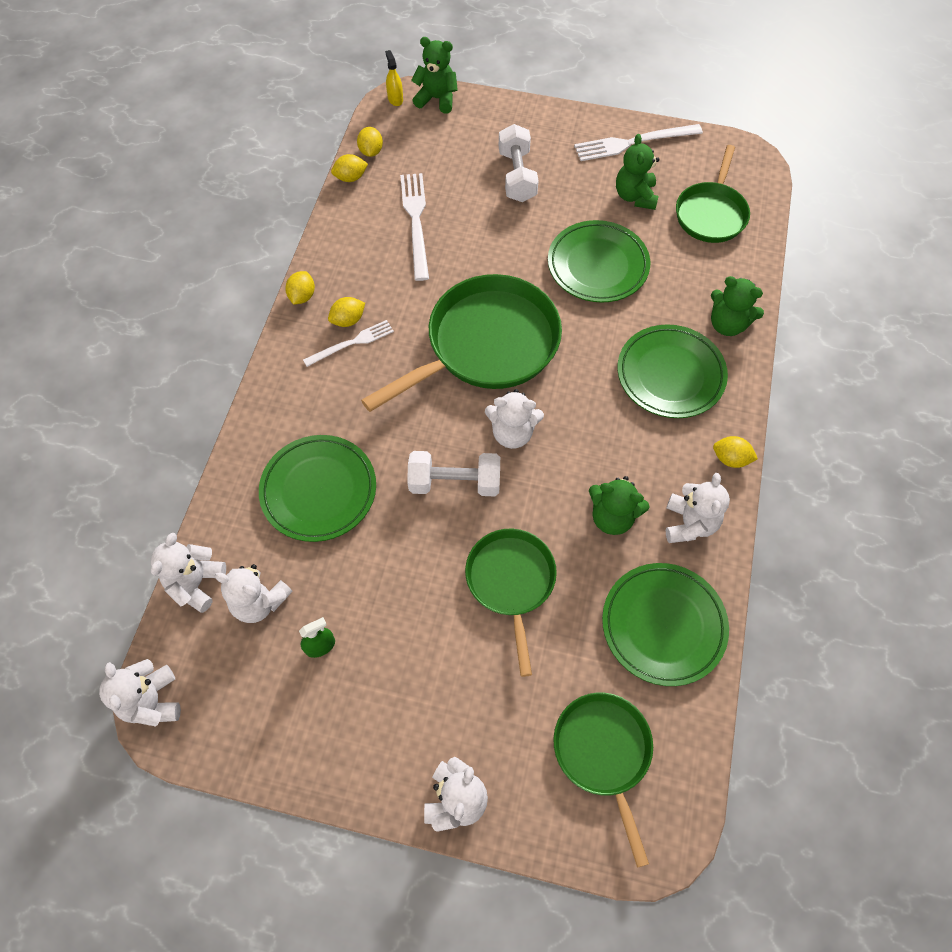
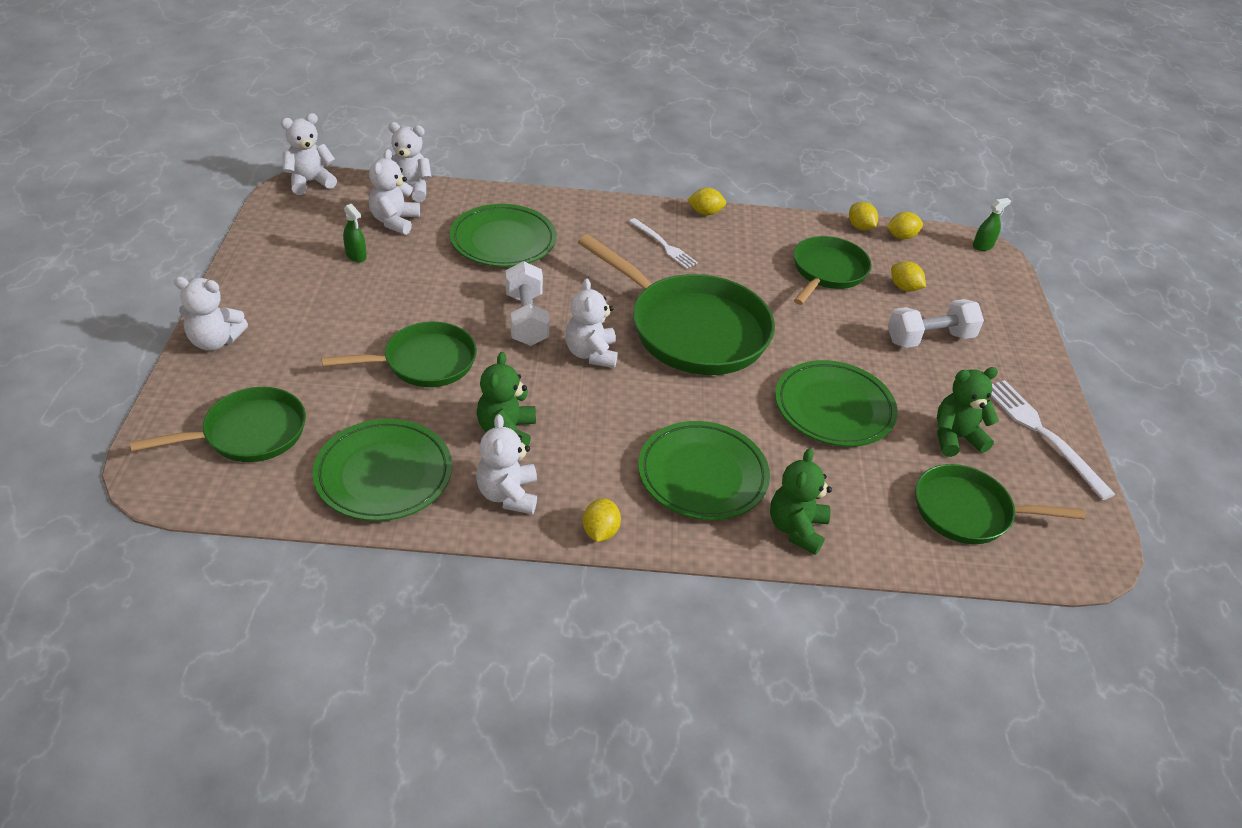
camera: 75 degrees right, 20 degrees down
yellow lemon [328,297,365,327] -> yellow lemon moved to [891,261,926,291]
yellow spray bottle [385,50,403,106] -> green spray bottle [973,198,1011,251]
white fork [400,173,429,281] -> green pan [794,236,872,305]
green teddy bear [411,37,458,113] -> none
white teddy bear [666,473,730,543] -> white teddy bear turned 90 degrees clockwise [476,414,537,514]

